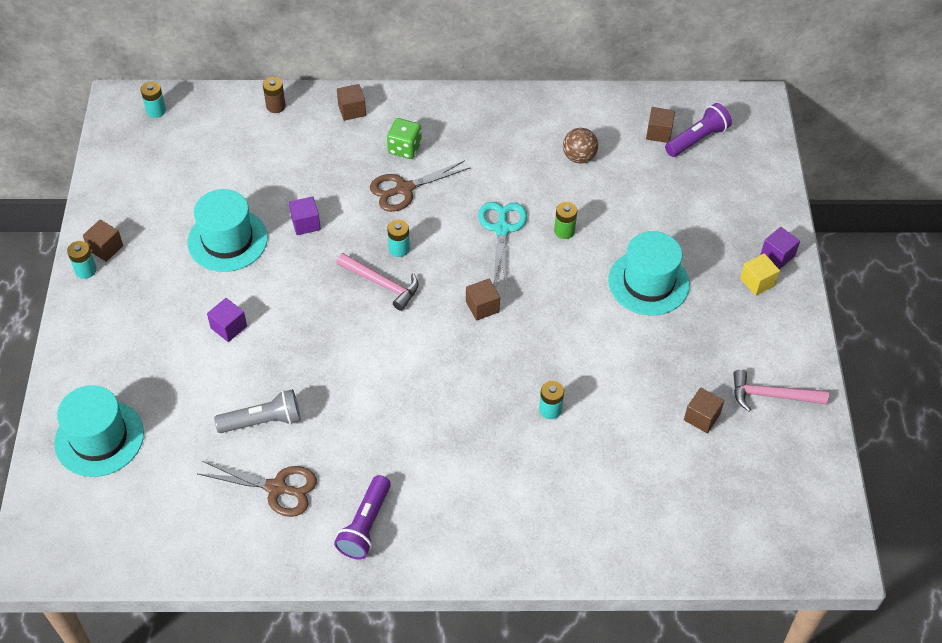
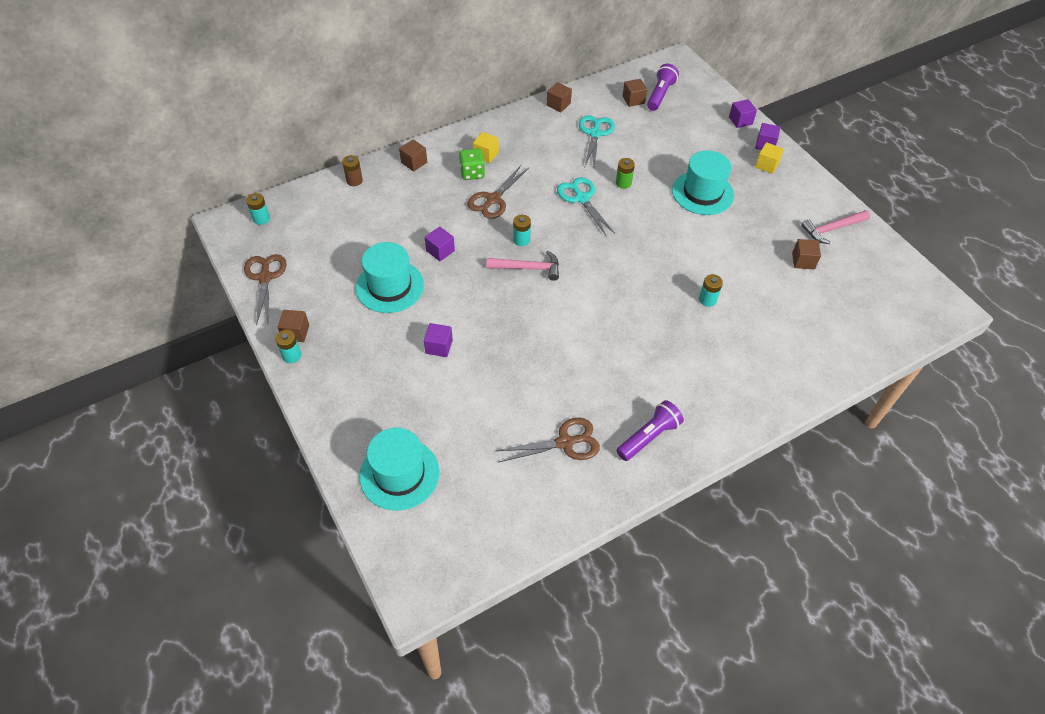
camera: 30 degrees left, 0 degrees up
grey flashlight [214,389,301,433] -> none
purple flashlight [334,475,391,559] -> purple flashlight turned 120 degrees counterclockwise [617,400,684,461]
brown cube [466,279,500,321] -> brown cube moved to [547,82,572,112]
brown ball [563,128,598,163] -> turquoise scissors [579,115,615,166]
none -> brown scissors [244,254,287,326]
none -> yellow cube [473,132,499,163]
none -> purple cube [729,99,757,128]

